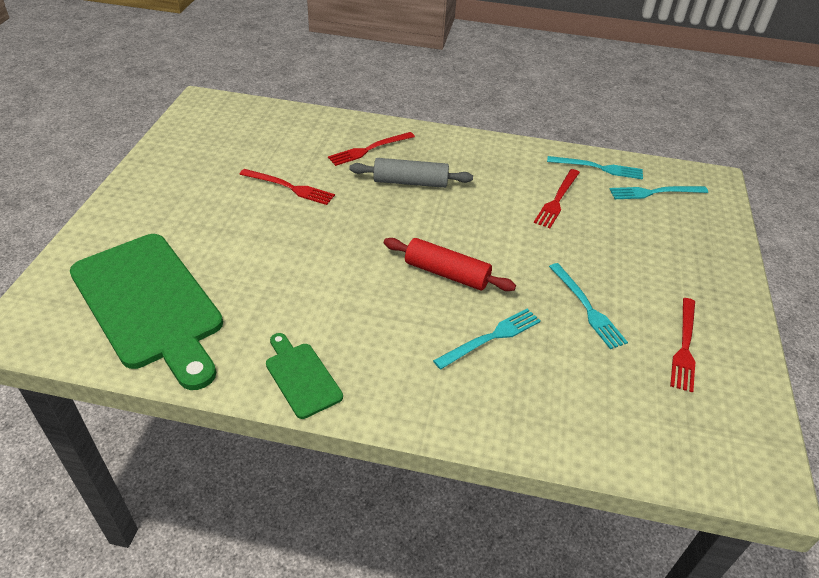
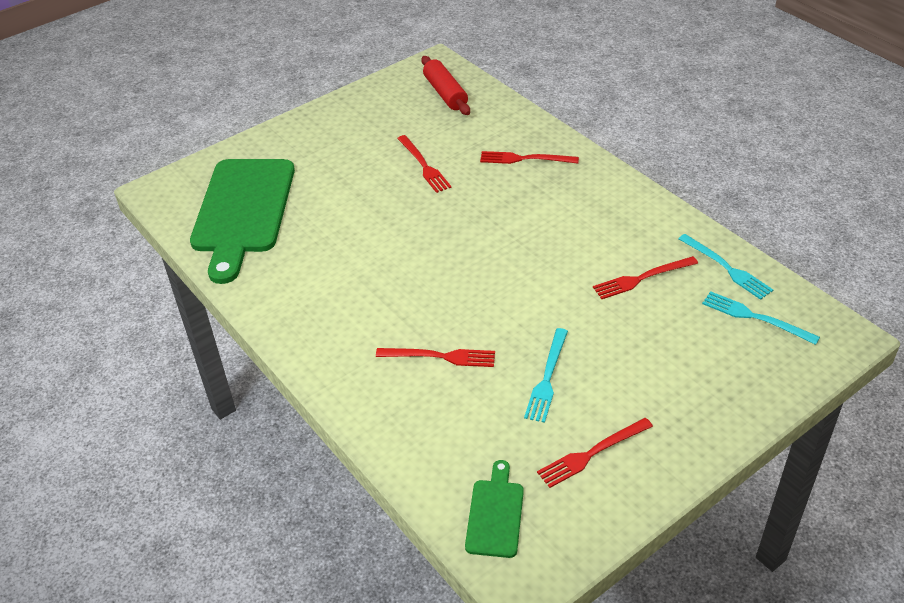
camera: 45 degrees right, 0 degrees up
green cutting board [266,333,343,419] -> green cutting board moved to [465,460,524,558]
grey rolling pin [349,158,473,188] -> none
red rolling pin [384,238,516,291] -> red rolling pin moved to [422,56,470,115]
turquoise fork [433,308,541,369] -> red fork [376,348,495,367]

